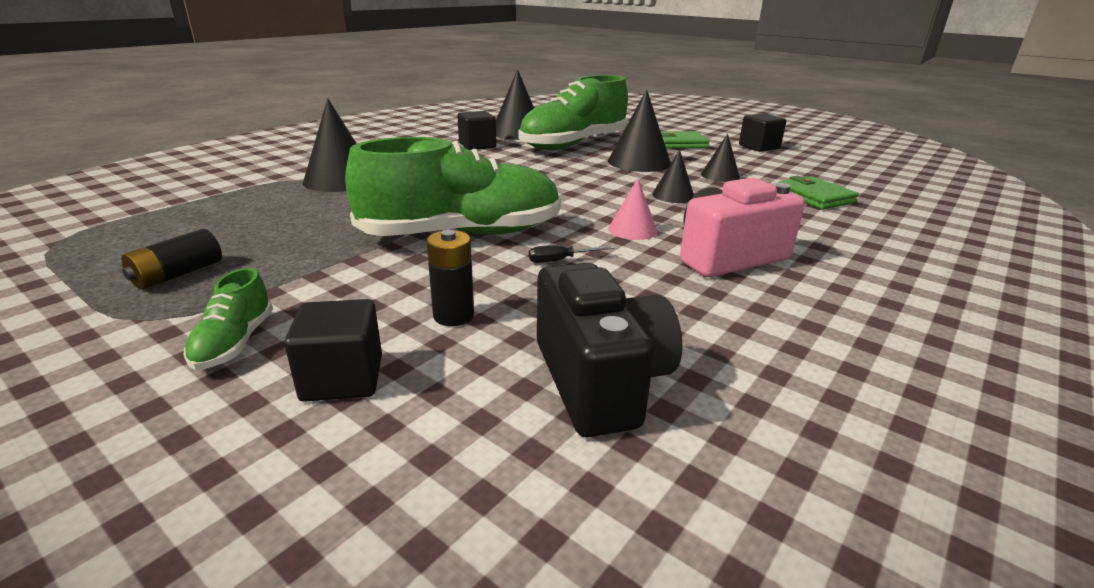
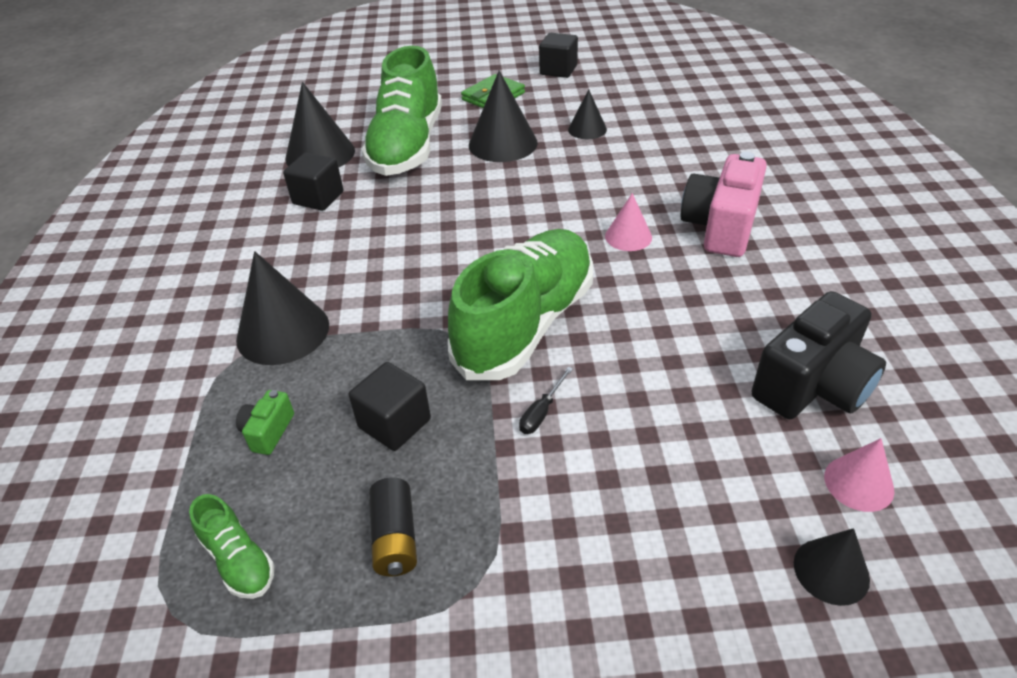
camera: 40 degrees left, 15 degrees up
green shoe [183,268,273,370] -> green shoe moved to [189,494,274,599]
black cube [284,299,382,402] -> black cube moved to [349,362,431,451]
black battery [426,230,474,326] -> none
black screwdriver [529,245,615,263] -> black screwdriver moved to [519,367,573,434]
black camera [537,263,682,437] -> black camera turned 105 degrees clockwise [752,291,886,419]
black cone [652,150,694,203] -> black cone moved to [794,528,870,606]
green wallet [779,176,859,210] -> none
none -> green camera [236,390,294,455]
none -> pink cone [824,438,894,512]

